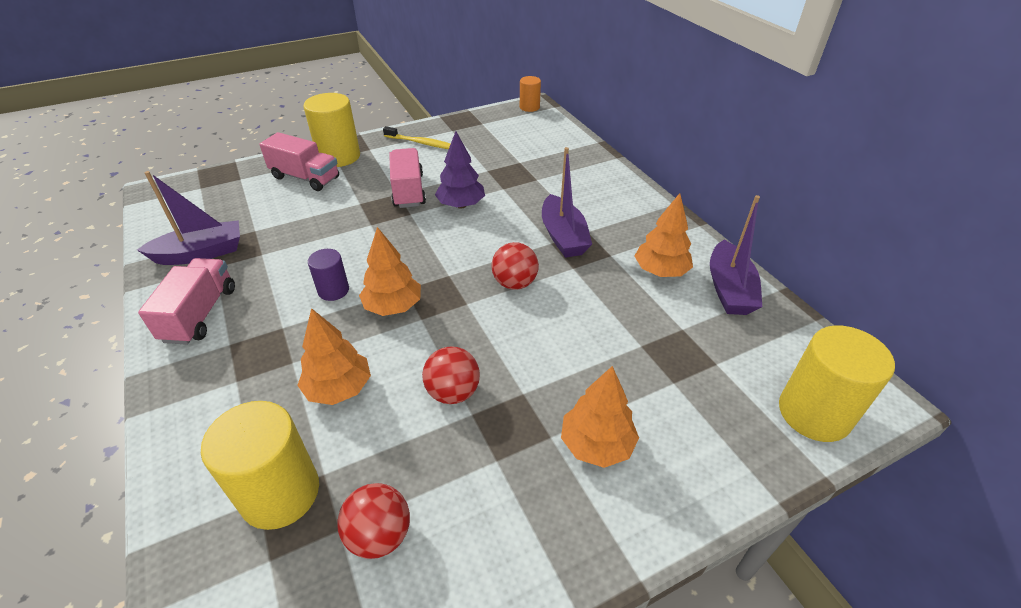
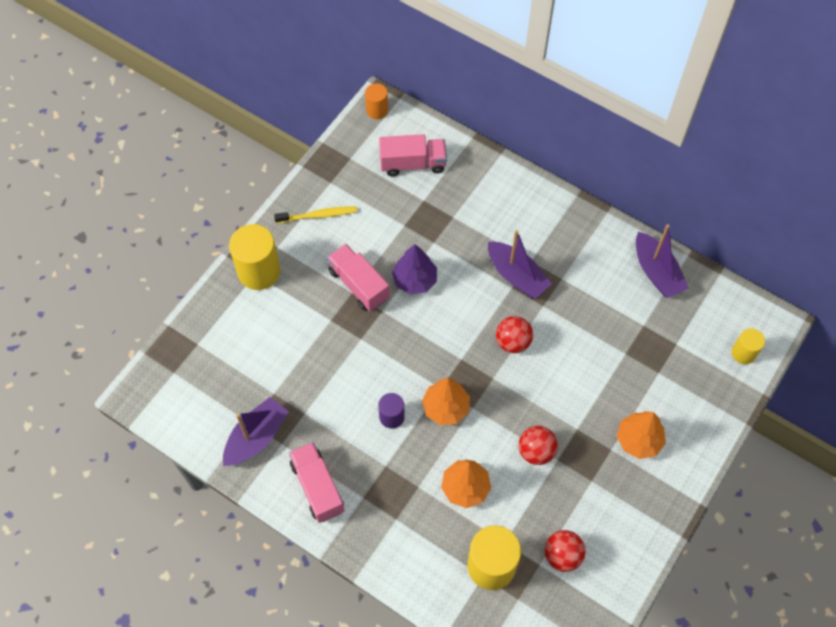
camera: 30 degrees left, 20 degrees up
pink truck [259,132,339,191] -> pink truck moved to [379,134,447,176]
orange tree [634,193,693,277] -> none
yellow cylinder [779,325,895,442] -> yellow cylinder [732,328,765,364], size x0.55

